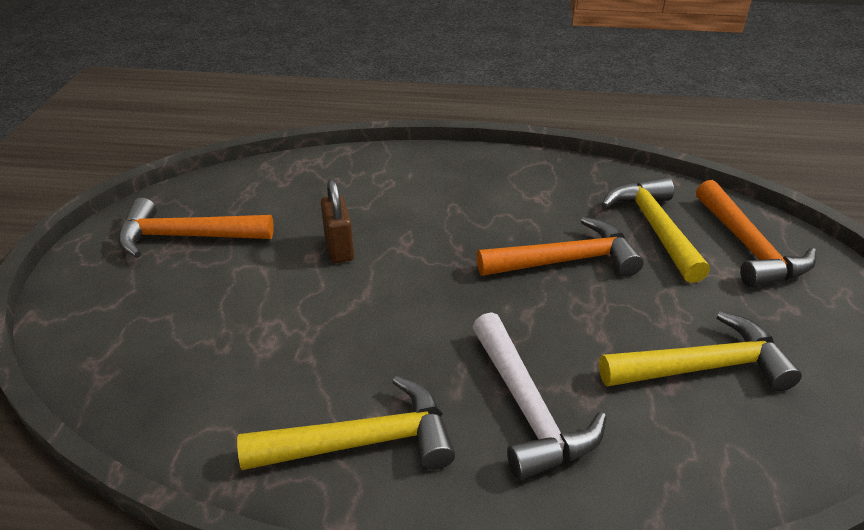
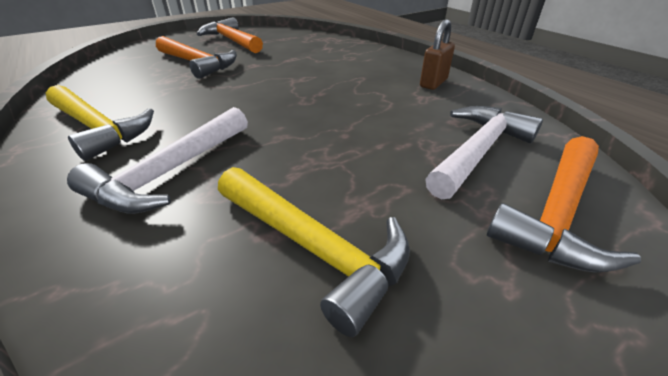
camera: 50 degrees right, 0 degrees up
brown padlock [321,179,354,263] -> brown padlock moved to [420,19,455,90]
orange hammer [477,217,644,276] -> orange hammer moved to [156,36,237,79]
yellow hammer [601,177,710,283] -> white hammer [425,106,543,199]

